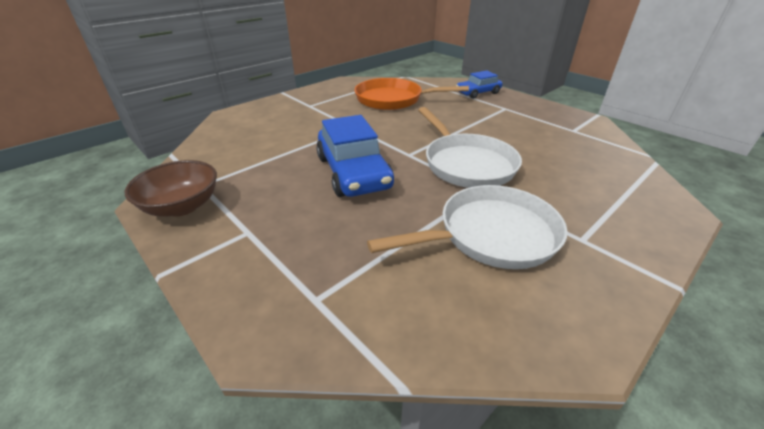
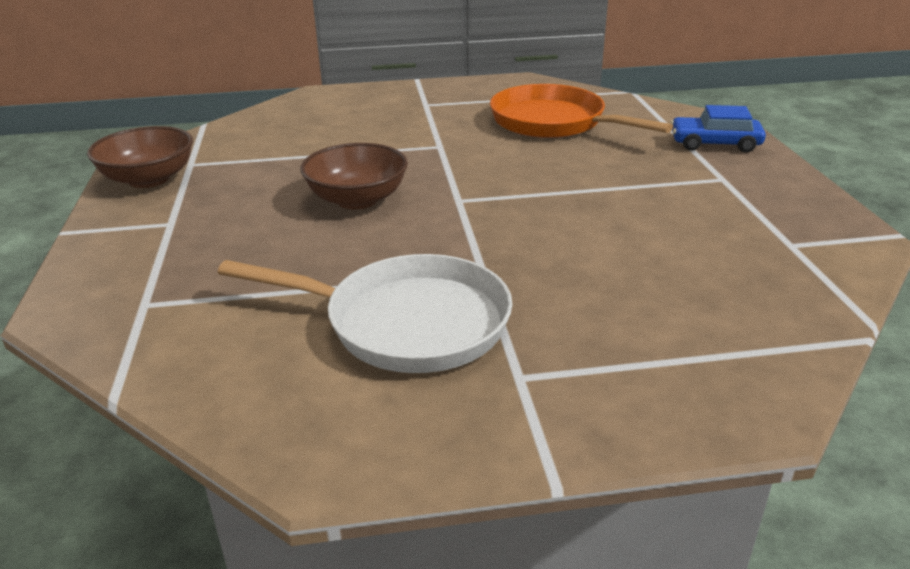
camera: 35 degrees right, 5 degrees down
blue car [316,115,394,197] -> brown bowl [300,143,408,209]
white pan [418,107,522,188] -> none

